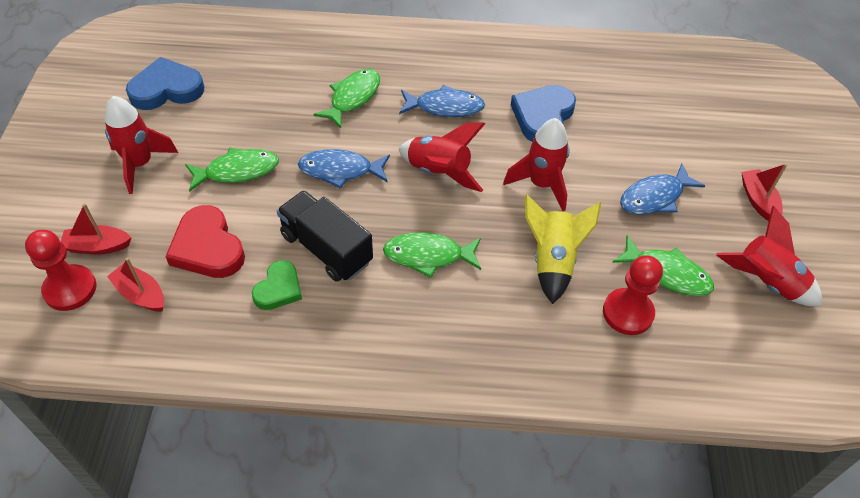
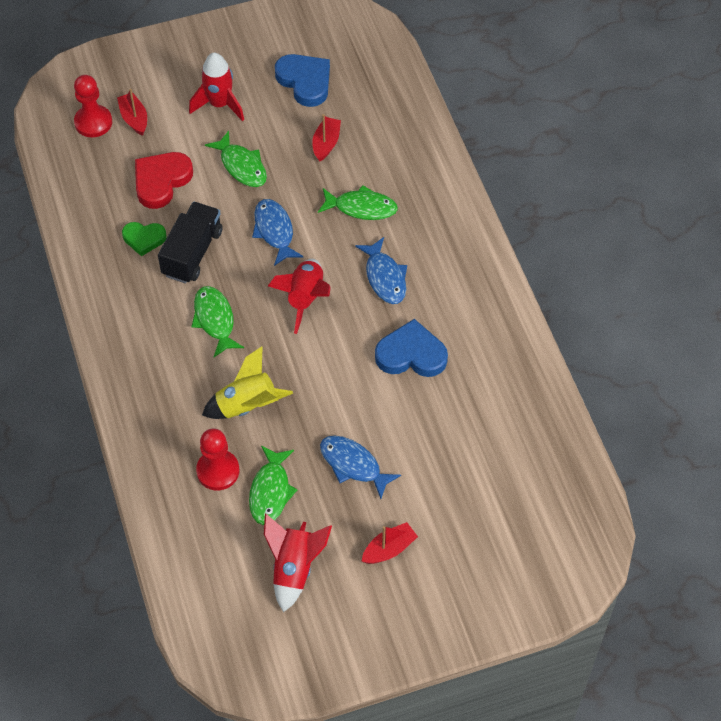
camera: 70 degrees right, 5 degrees up
red boat [107,258,164,311] -> red boat moved to [312,114,341,162]
red rocket [503,118,570,211] -> none

